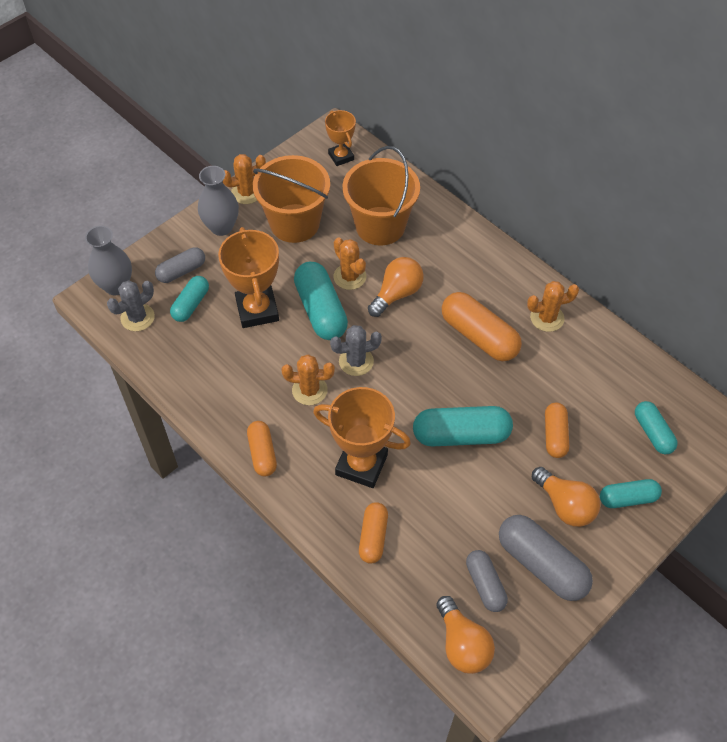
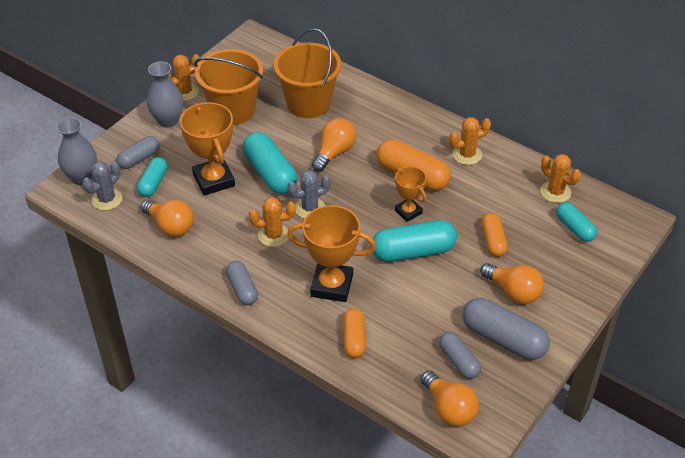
camera: 10 degrees left, 10 degrees down
orange capsule [247,421,277,476] -> grey capsule [226,261,258,305]
orange trophy [325,110,356,166] -> orange trophy moved to [395,166,426,222]
orange cactus [333,237,367,290] -> orange cactus moved to [541,154,581,203]
turquoise capsule [600,479,662,508] -> none
none -> orange light bulb [141,200,194,237]

